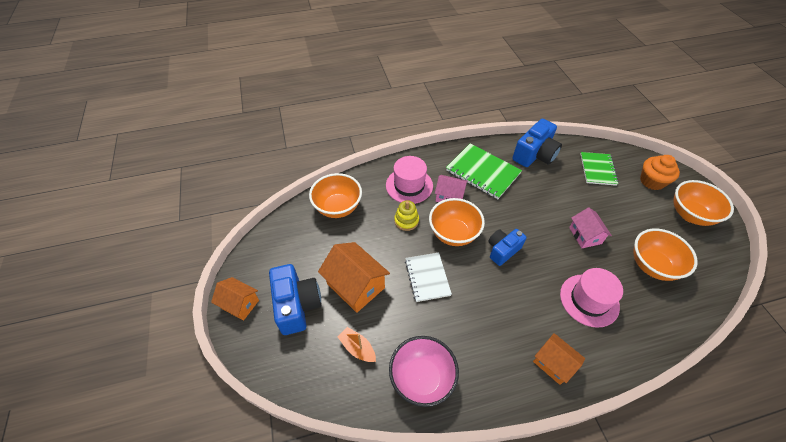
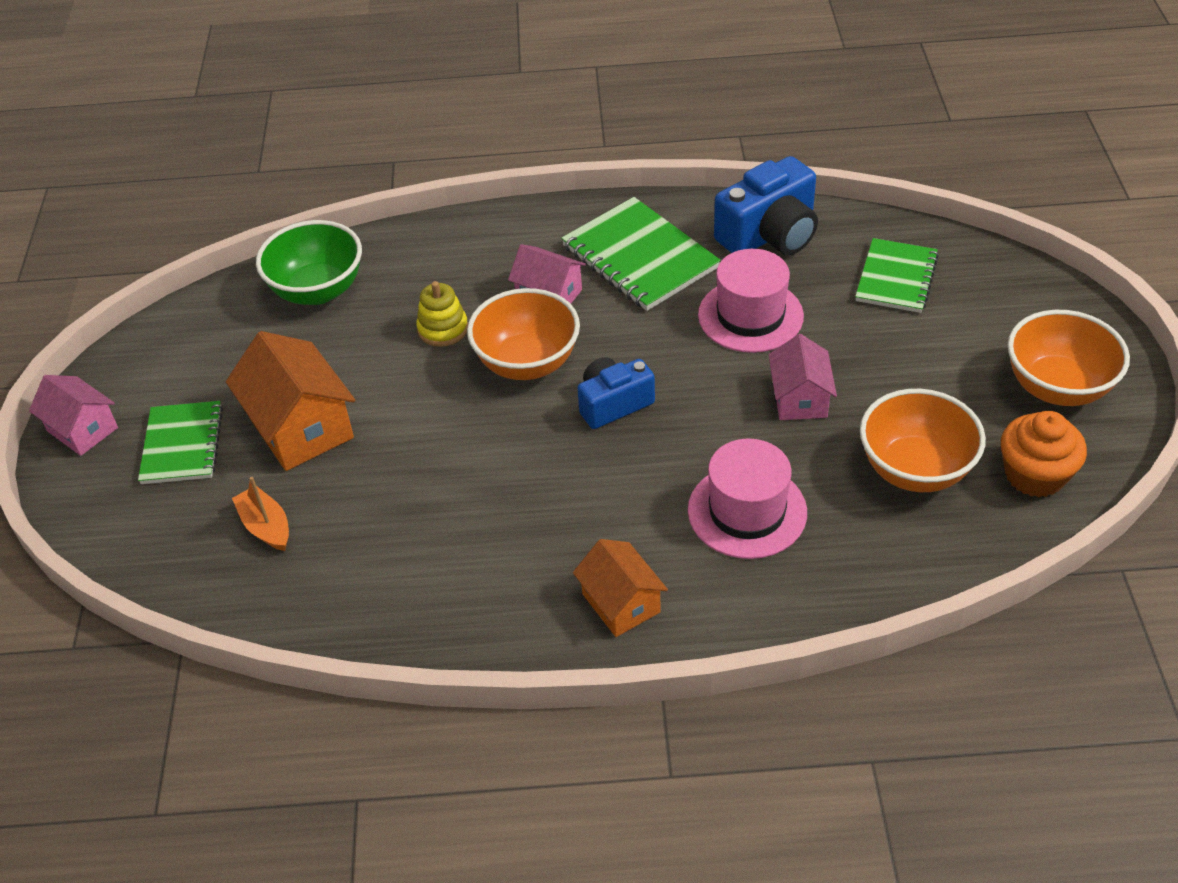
camera: 15 degrees right, 5 degrees down
orange house [211,277,259,321] -> pink house [29,375,118,456]
blue camera [269,264,322,335] -> green notebook [138,401,223,484]
orange bowl [309,173,362,218] -> green bowl [256,220,362,305]
pink hat [386,156,433,204] -> pink hat moved to [698,249,804,353]
pink bowl [389,336,459,407] -> none
white notebook [405,252,452,302] -> none
orange cupcake [640,155,680,190] -> orange cupcake moved to [1001,411,1087,497]

